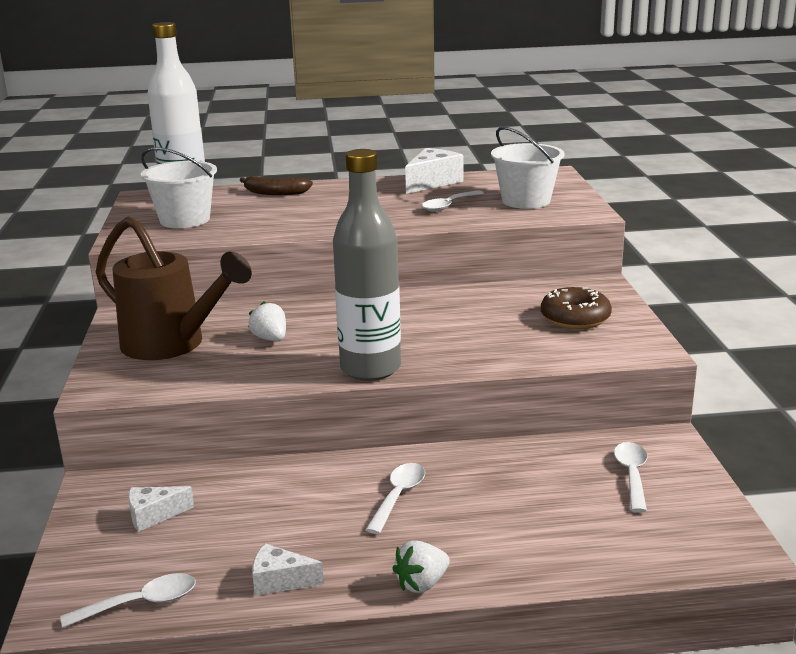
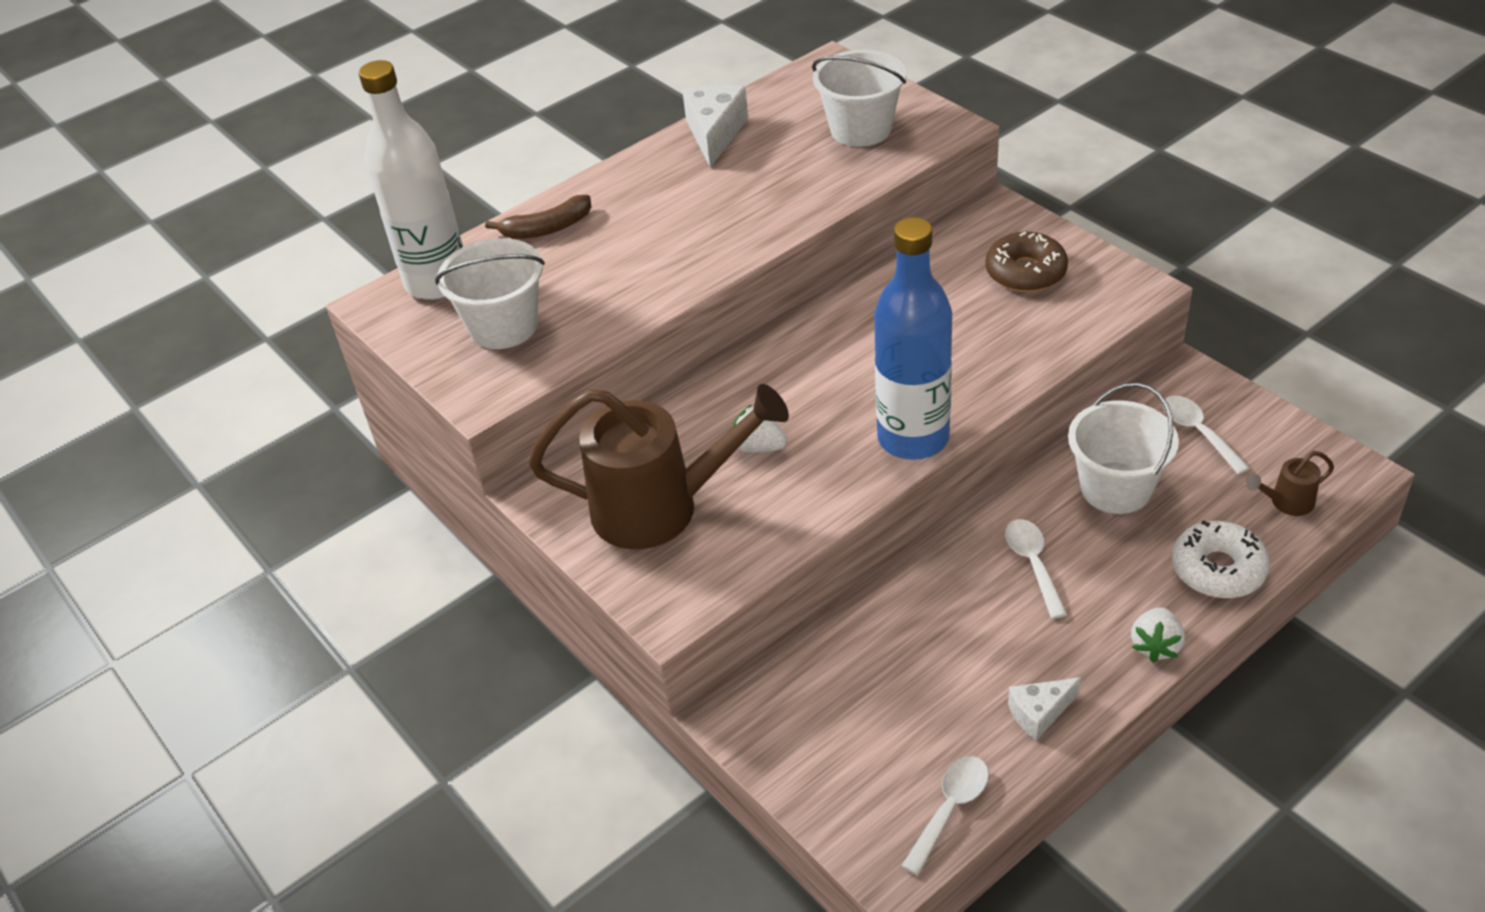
camera: 30 degrees left, 20 degrees up
white cheese [128,486,194,532] -> none
grey bottle [333,149,401,381] -> blue bottle [874,217,952,460]
white spoon [422,190,484,212] -> none
none -> white bucket [1068,383,1179,514]
none -> white donut [1172,520,1270,599]
none -> brown watering can [1246,451,1334,516]

